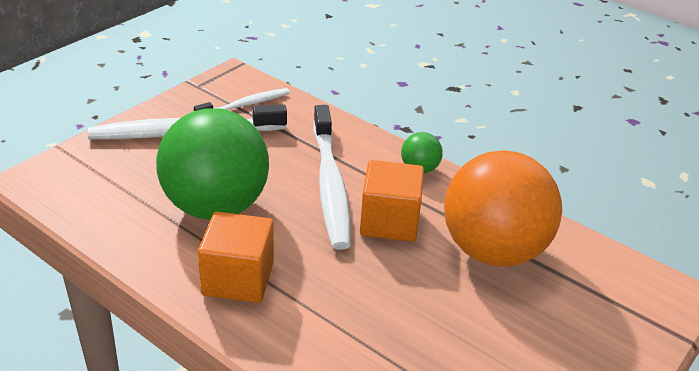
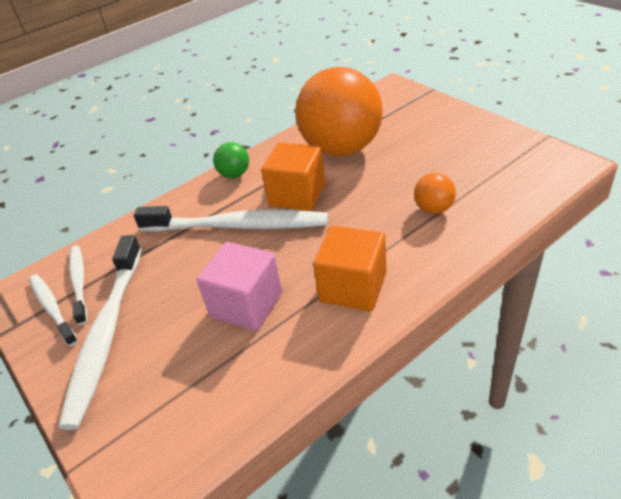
camera: 70 degrees left, 5 degrees up
green ball [156,108,269,220] -> pink cube [197,242,282,331]
none -> white toothbrush [29,274,78,346]
none -> orange ball [414,173,456,214]

